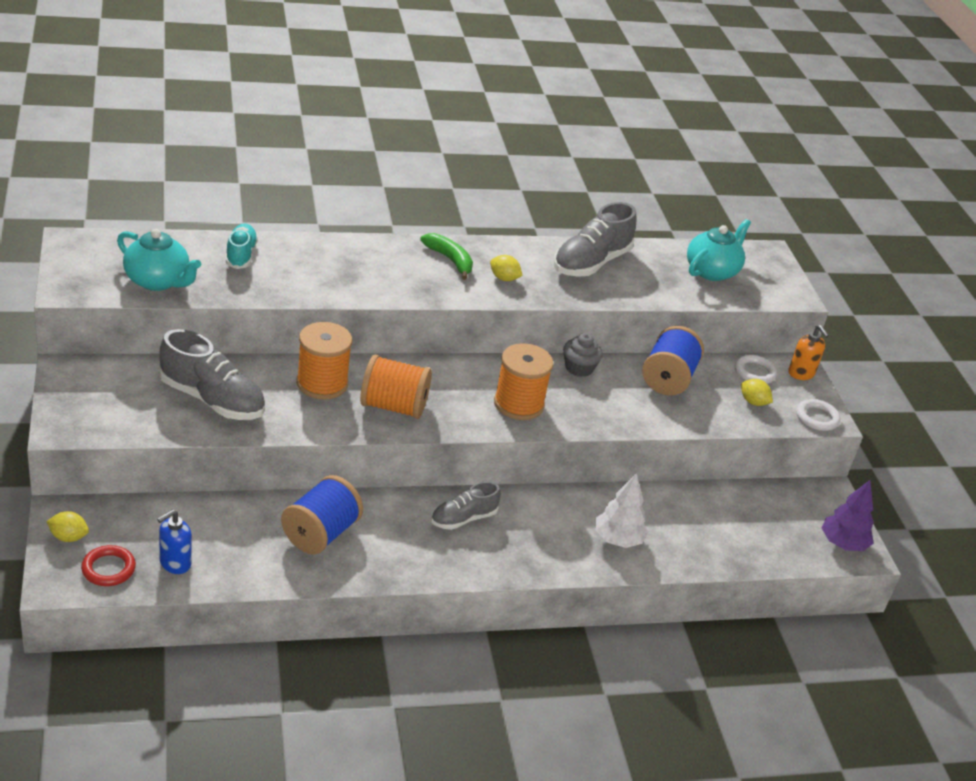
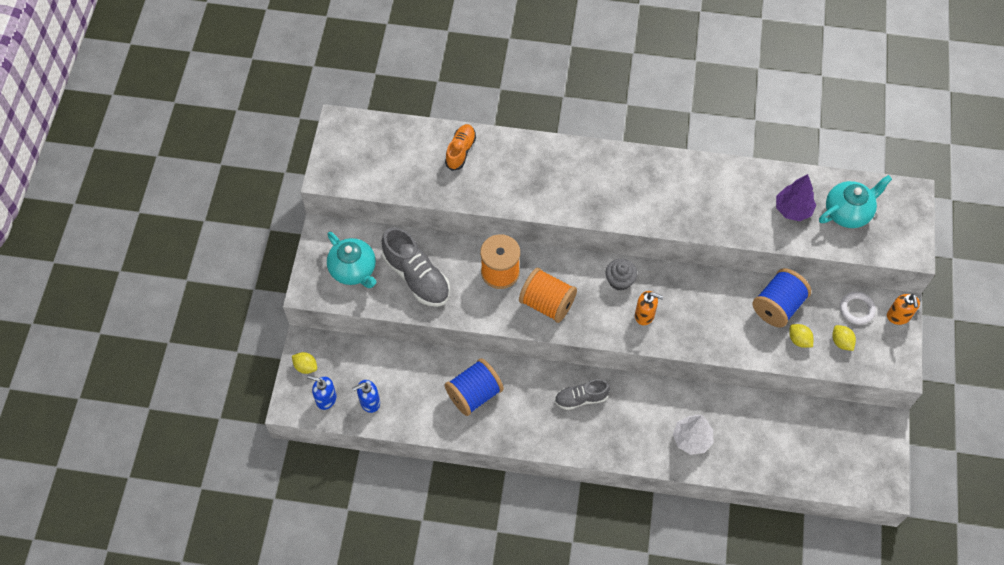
camera: 25 degrees right, 25 degrees up
red ring [81,545,136,586] -> blue soap dispenser [307,375,337,410]
turquoise teapot [117,229,201,291] -> turquoise teapot moved to [327,232,376,288]
turquoise shoe [226,224,258,269] -> orange shoe [445,124,476,171]
green banana [420,233,473,280] -> none
yellow lemon [490,255,523,281] -> yellow lemon moved to [789,324,814,348]
orange spool [494,343,553,420] -> orange soap dispenser [635,291,663,325]
grey shoe [554,202,637,277] -> none
grey cupcake [563,333,603,377] -> grey cupcake moved to [606,259,637,291]
white ring [796,399,840,431] -> none
purple tree [822,480,874,551] -> purple tree moved to [776,174,816,221]

